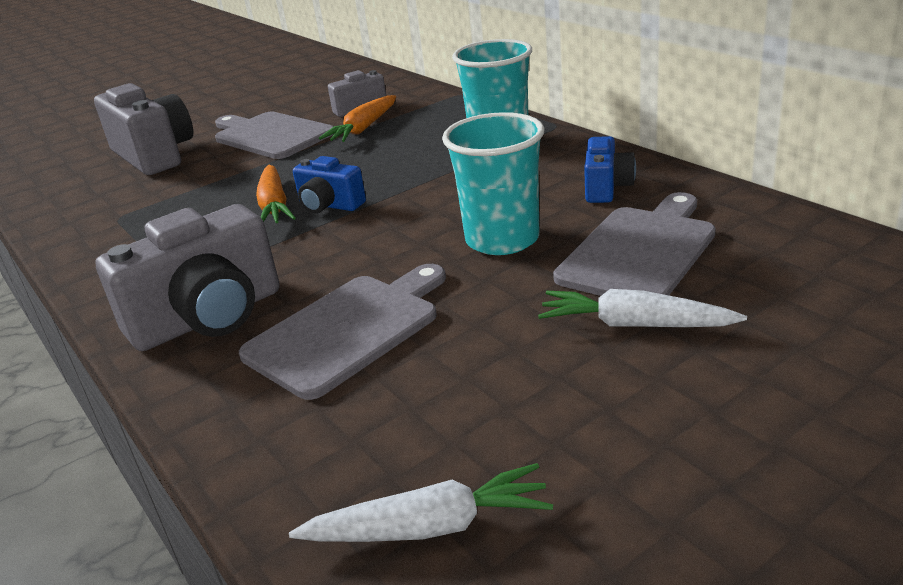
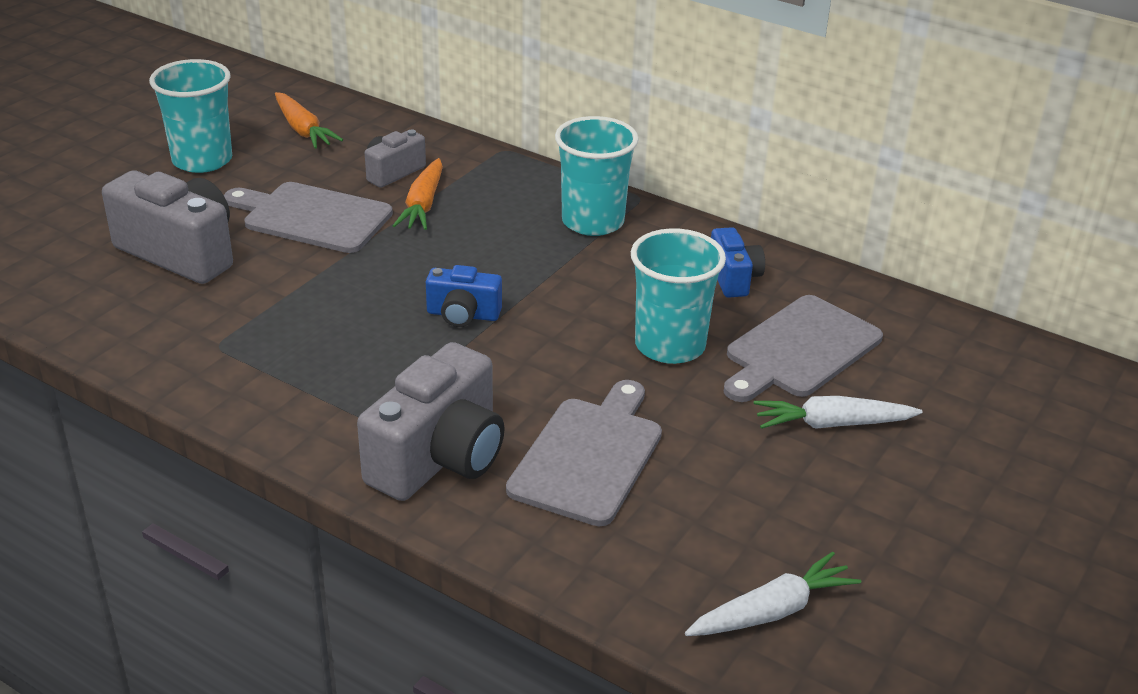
camera: 25 degrees left, 5 degrees up
orange carrot [256,165,296,223] -> orange carrot moved to [275,92,343,149]
grey cutting board [553,192,716,296] -> grey cutting board turned 150 degrees counterclockwise [724,295,883,402]
none -> turquoise cup [149,59,232,173]

